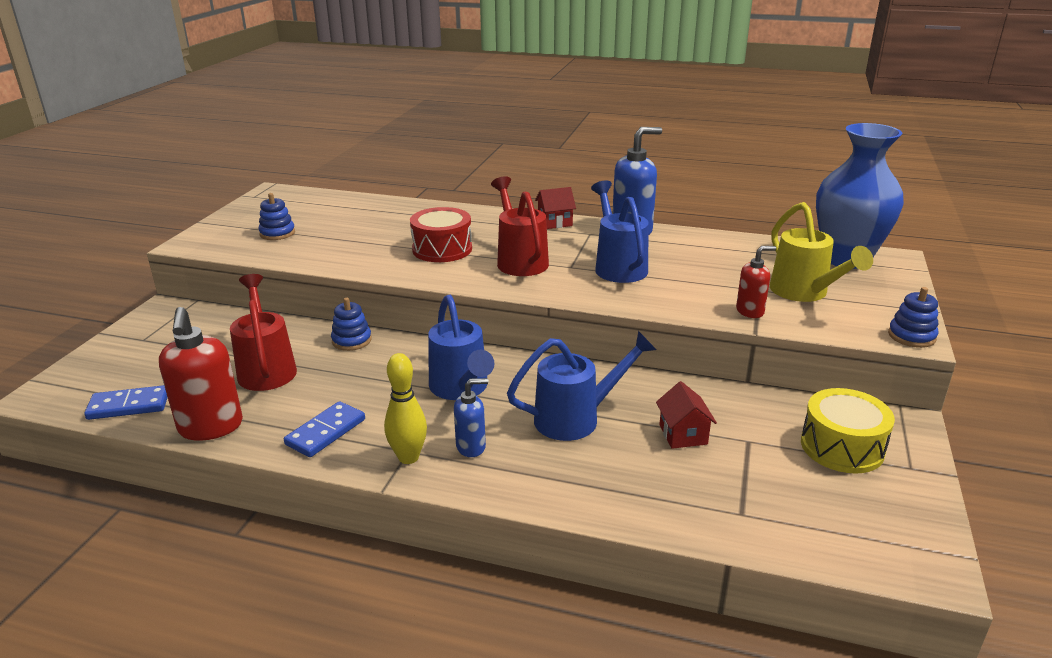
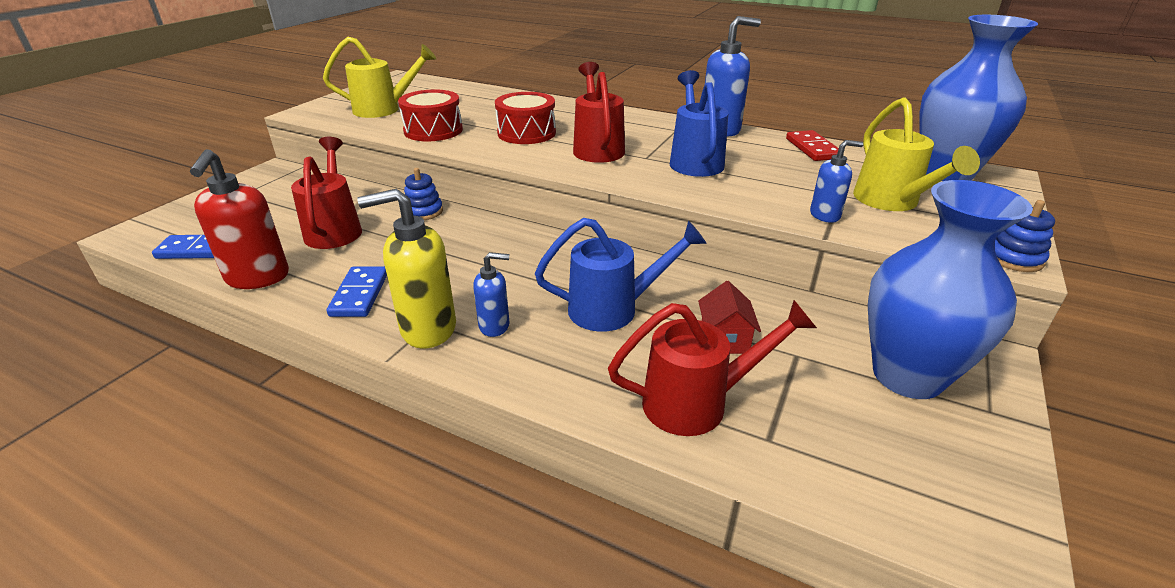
camera: 10 degrees right, 5 degrees up
blue stacking toy [258,193,295,240] -> yellow watering can [323,37,436,118]
blue domino [284,401,365,457] -> blue domino turned 45 degrees counterclockwise [327,266,387,317]
yellow bowling pin [384,353,427,464] -> yellow soap dispenser [357,189,456,349]
blue watering can [428,295,494,400] -> none
red house [535,187,576,229] -> none
red soap dispenser [736,246,776,318] -> blue soap dispenser [810,140,863,223]
yellow drum [801,388,895,474] -> blue vase [868,180,1033,399]
none -> red drum [398,90,463,141]
none -> red watering can [608,300,817,436]
none -> red domino [786,130,839,161]

